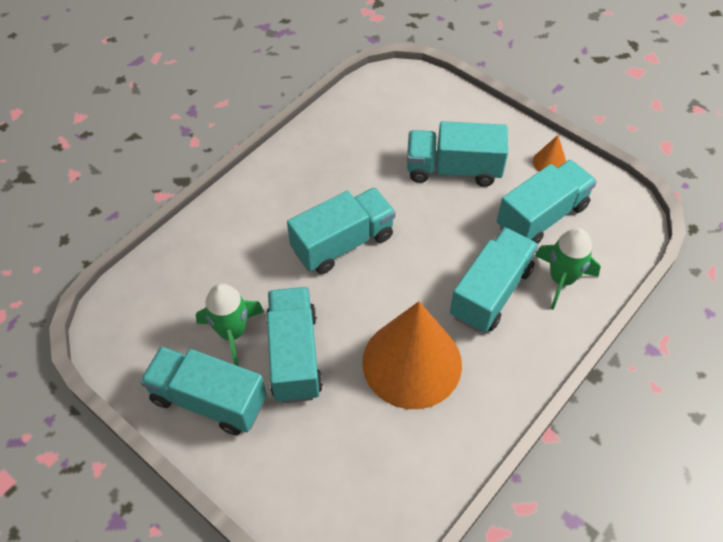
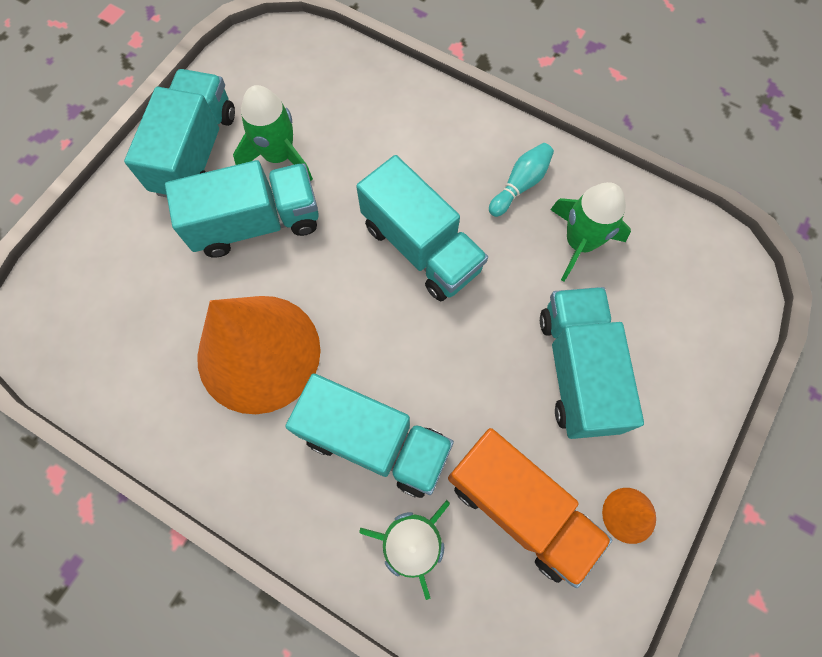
camera: 80 degrees right, 15 degrees up
turquoise truck [497,160,597,244] -> orange truck [448,428,612,588]
none -> turquoise bowling pin [489,143,554,217]
none -> green rocket [550,182,631,281]

